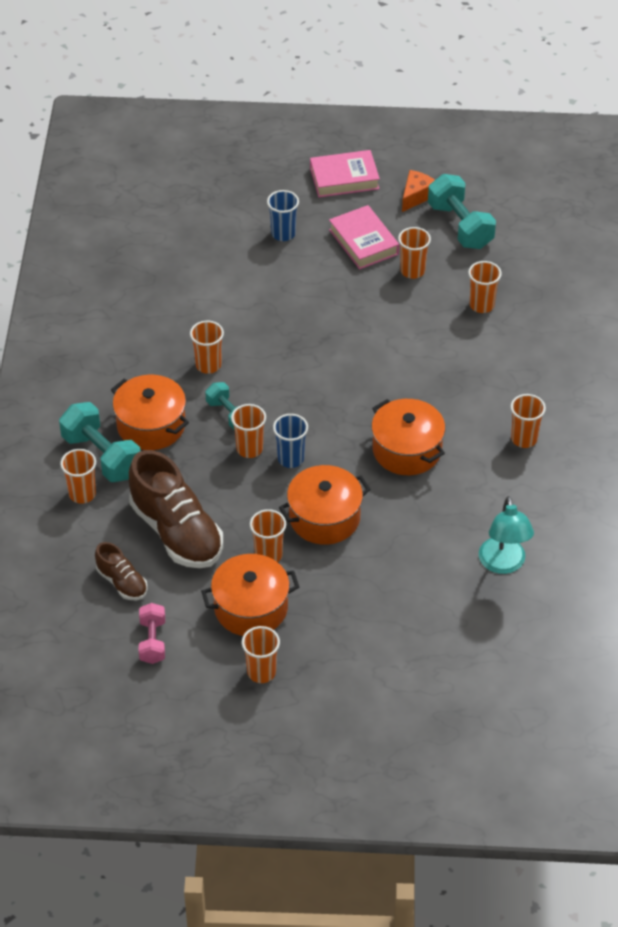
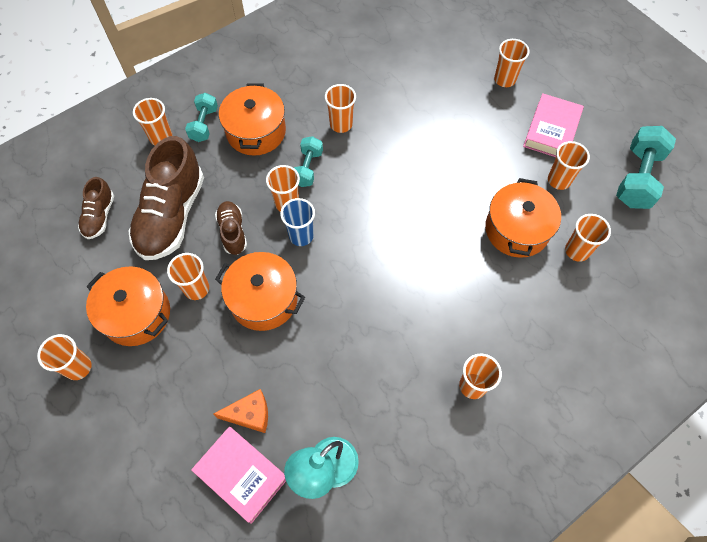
camera: 50 degrees right, 15 degrees up
turquoise dumbbell [59,402,141,482] -> turquoise dumbbell [185,93,218,142], size x0.60
pink dumbbell [139,603,165,664] -> none
blue cup [267,190,299,241] -> orange cup [494,39,530,87]
pink book [310,150,380,197] -> pink book moved to [191,427,286,524]
orange pot [371,399,445,475] -> orange pot moved to [485,178,561,258]
orange cheese [402,170,435,212] -> orange cheese moved to [213,389,268,433]
none -> brown shoe [215,201,247,255]

